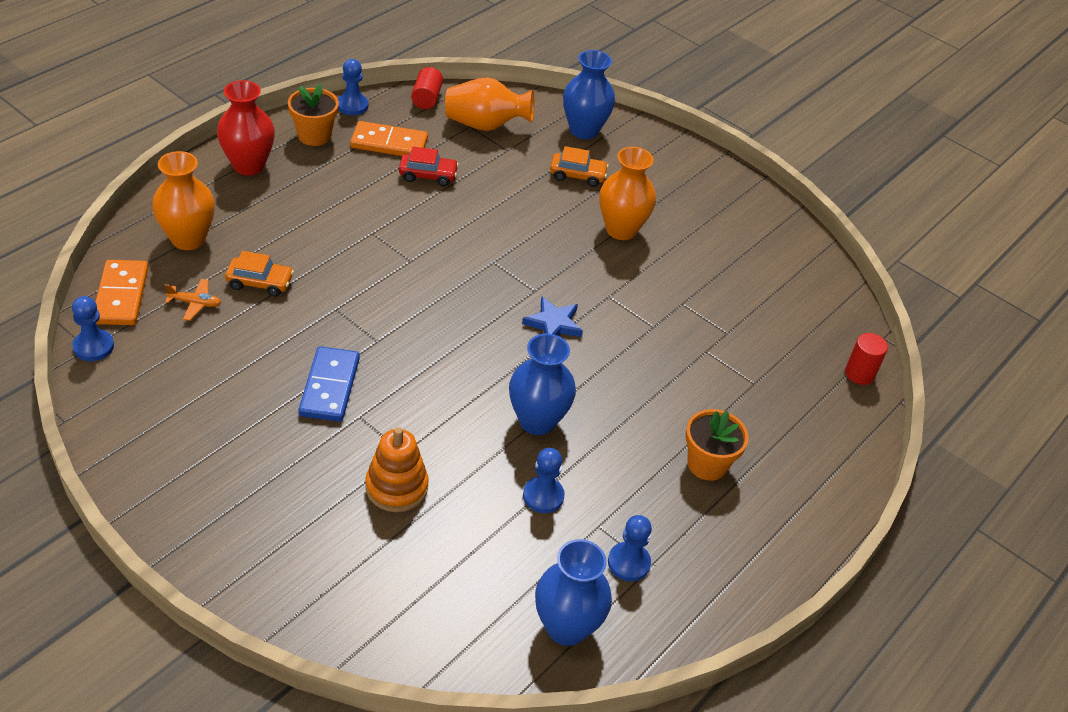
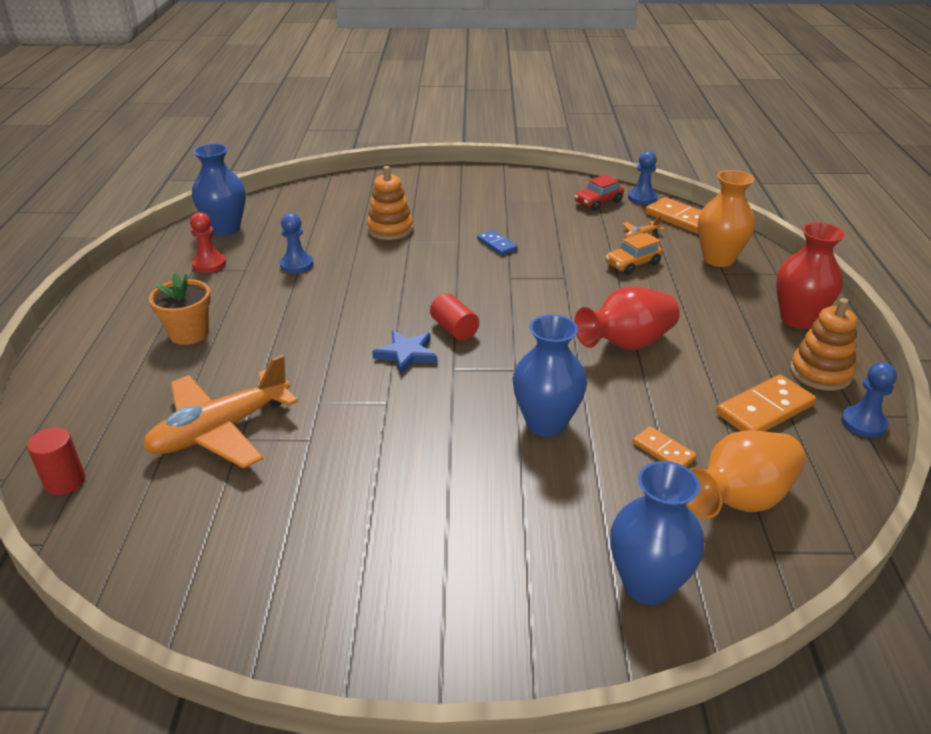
camera: 145 degrees right, 10 degrees down
orange flower pot [288,84,339,146] -> orange stacking toy [790,298,857,391]
blue domino [298,346,360,422] -> blue domino [477,230,517,255], size x0.58
red car [399,147,459,186] -> red car moved to [575,175,624,211]
red cylinder [411,67,443,109] -> red cylinder moved to [430,293,479,341]
blue vase [509,334,576,435] -> blue vase moved to [513,315,587,437]
orange car [550,146,609,187] -> none
orange vase [599,147,656,240] -> none
blue pawn [608,515,652,581] -> red pawn [190,212,226,273]
none -> orange plane [143,355,298,468]
none -> red vase [574,286,680,350]
none -> orange domino [632,426,697,467]

